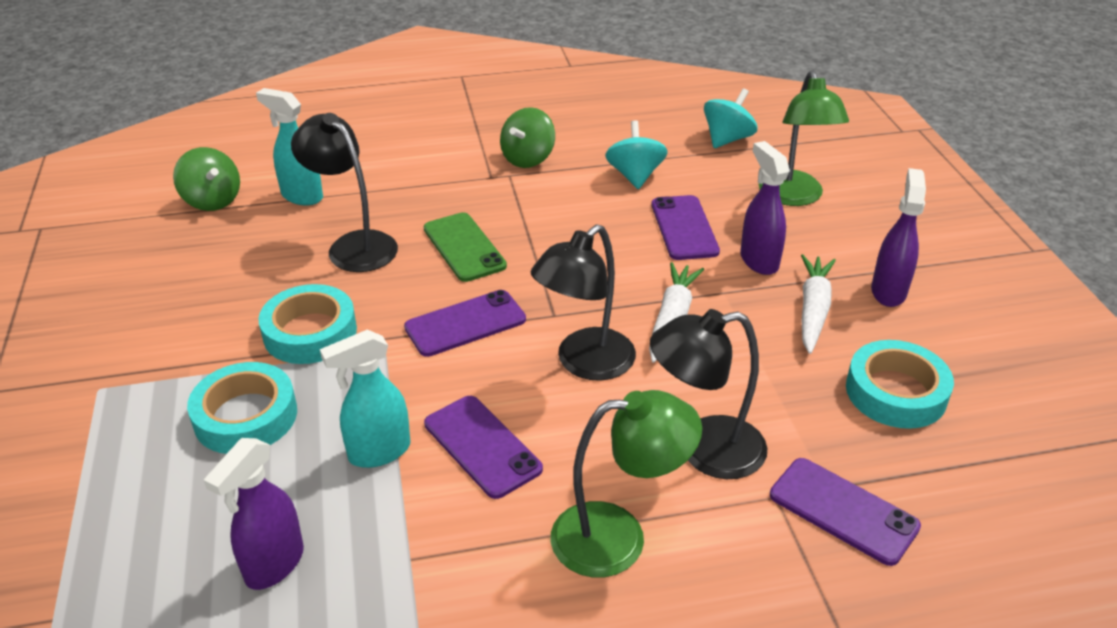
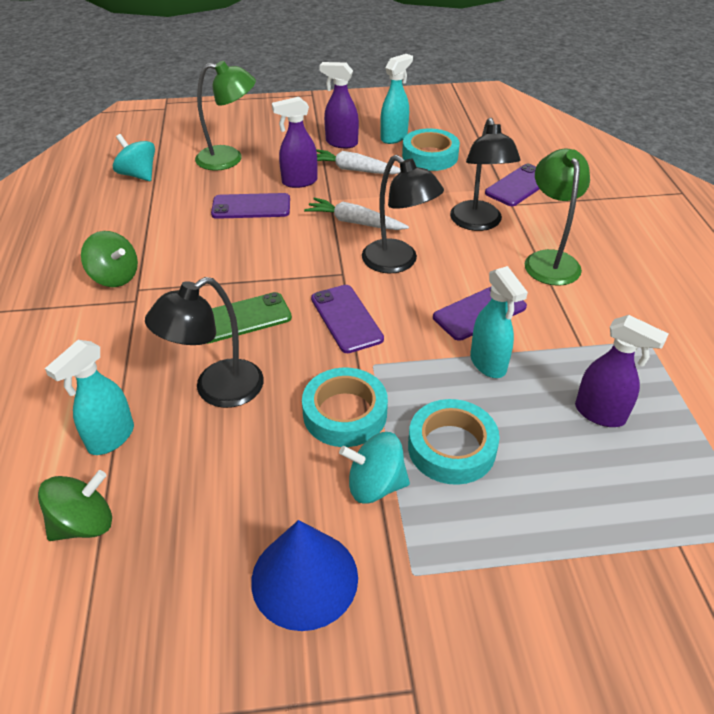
camera: 85 degrees left, 5 degrees up
turquoise spinning top [605,120,668,189] -> turquoise spinning top moved to [339,432,410,504]
none -> blue cone [251,520,358,631]
none -> turquoise spray bottle [380,54,413,144]

